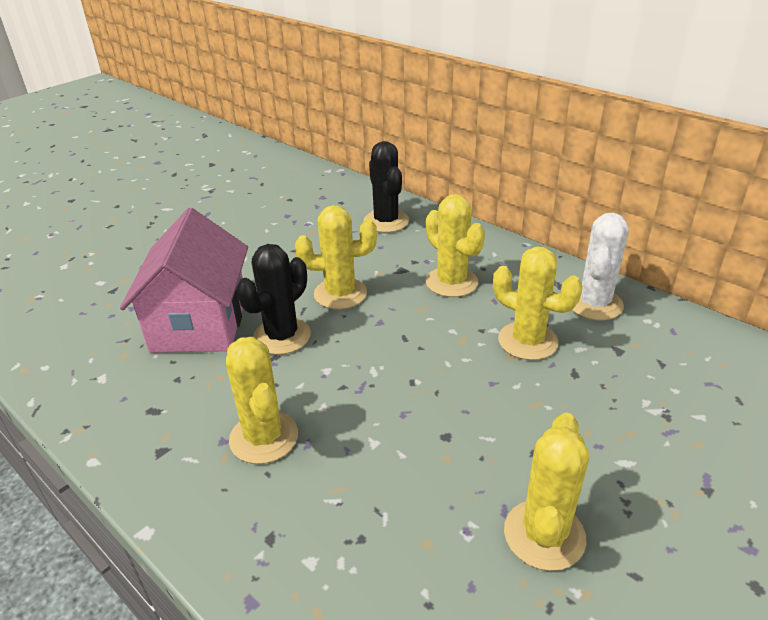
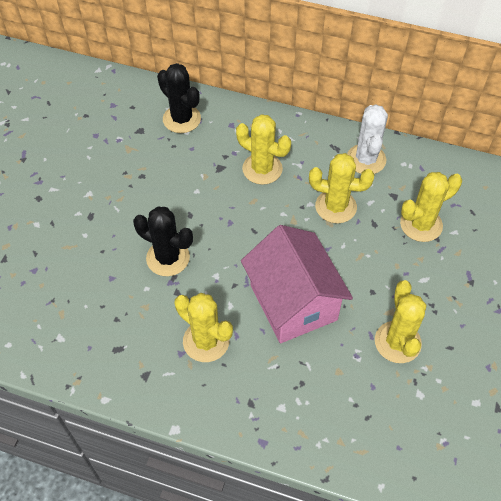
camera: 25 degrees left, 20 degrees up
pink house [120,208,248,353] -> pink house moved to [241,225,353,343]
black cactus [236,244,311,355] -> black cactus turned 75 degrees counterclockwise [133,206,193,276]
yellow cactus [295,205,377,309] -> yellow cactus moved to [400,172,462,242]

